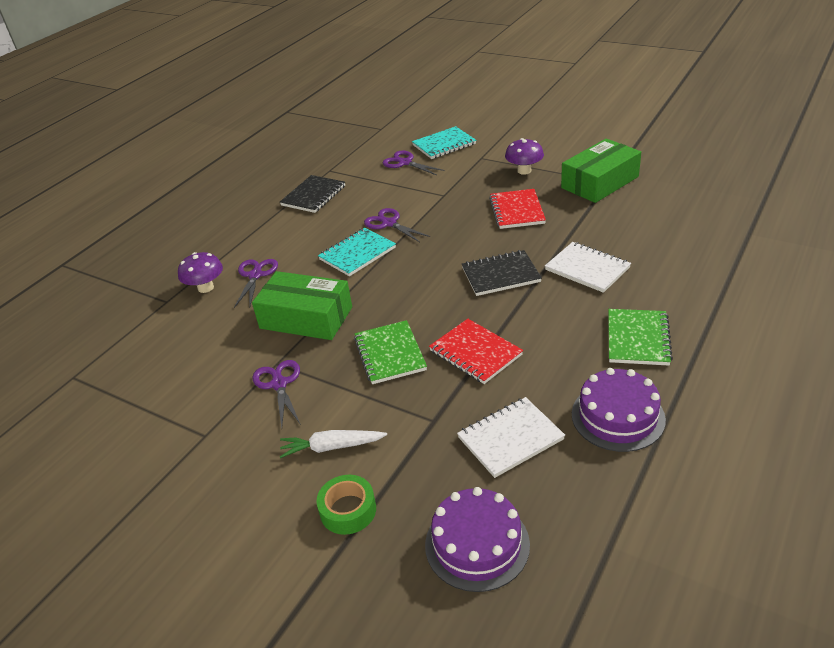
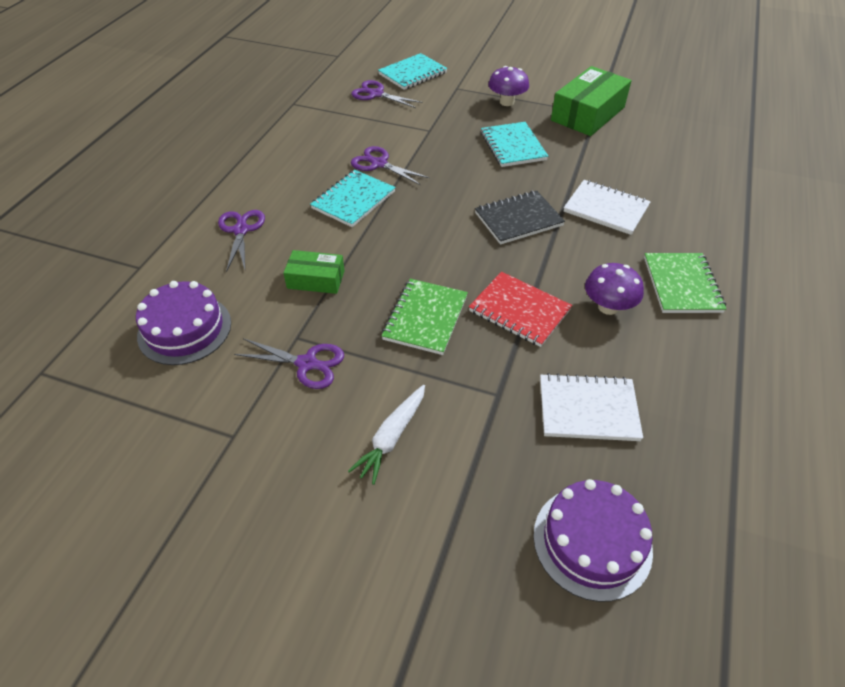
camera: 15 degrees left, 10 degrees up
purple mushroom [178,252,223,293] -> purple mushroom moved to [585,263,644,315]
green box [252,271,352,340] -> green box [283,250,345,294], size x0.56
purple scissors [252,360,301,427] -> purple scissors turned 135 degrees clockwise [234,338,344,389]
white carrot [279,430,387,458] -> white carrot turned 45 degrees counterclockwise [348,385,425,485]
black notebook [280,175,345,213] -> none
green tape [316,475,376,535] -> none
green notebook [354,320,427,384] -> green notebook turned 45 degrees clockwise [381,279,468,355]
white notebook [457,397,565,478] -> white notebook turned 45 degrees clockwise [540,373,643,441]
red notebook [489,189,546,229] -> turquoise notebook [481,122,548,167]
purple cake [572,368,666,452] -> purple cake moved to [136,281,231,365]

